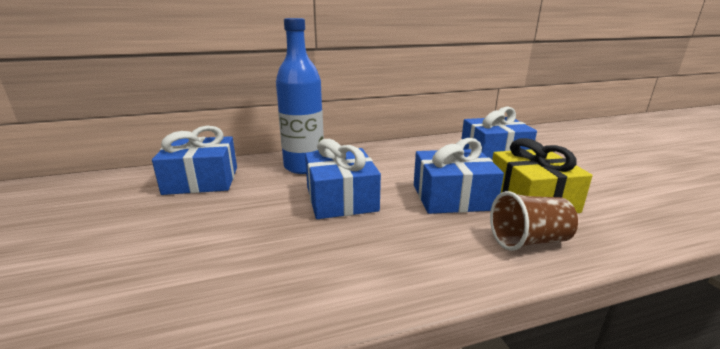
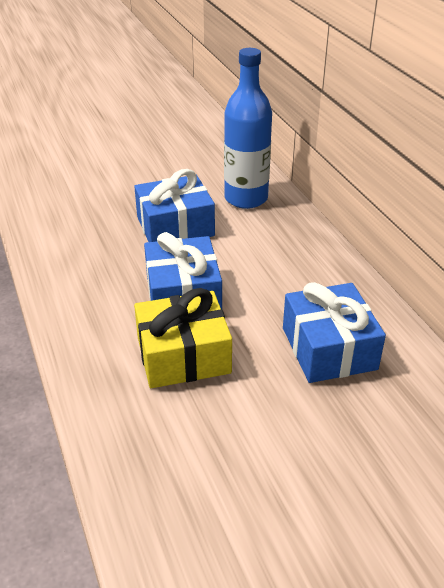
camera: 85 degrees right, 15 degrees up
blue gift [152,126,237,195] -> none
brown cup [490,191,578,251] -> none

